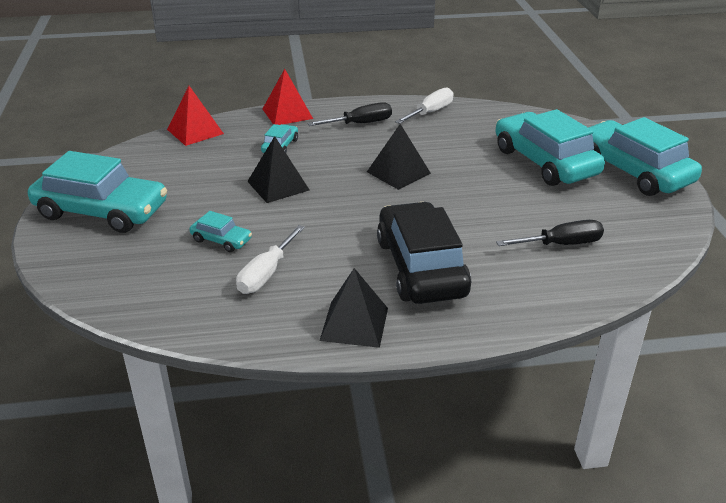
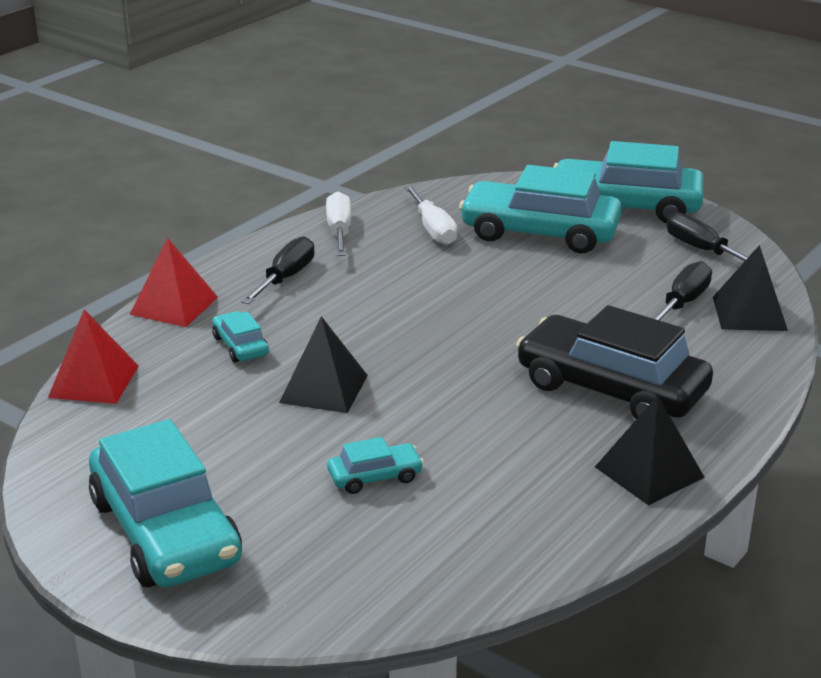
camera: 45 degrees left, 5 degrees down
turquoise car [28,151,167,233] -> turquoise car turned 90 degrees clockwise [89,419,242,588]
white screwdriver [236,225,305,294] -> white screwdriver moved to [404,185,458,245]
black pyramid [367,124,431,190] -> black pyramid moved to [713,245,788,331]
none -> black screwdriver [667,212,768,268]

